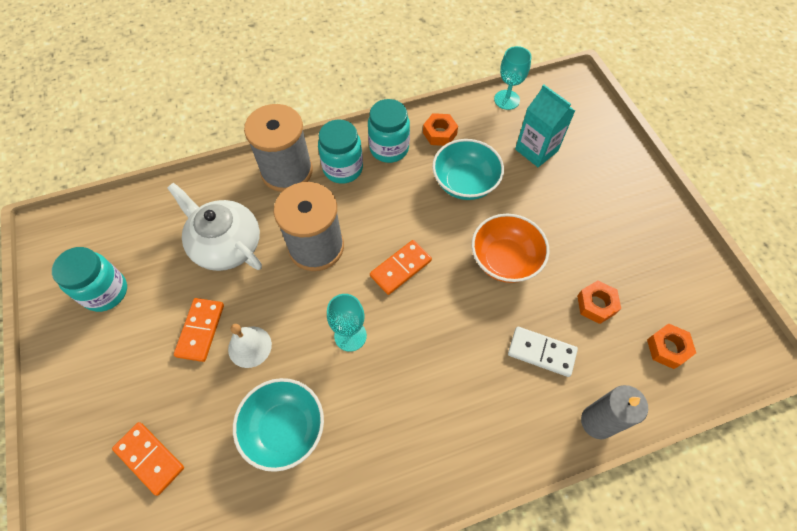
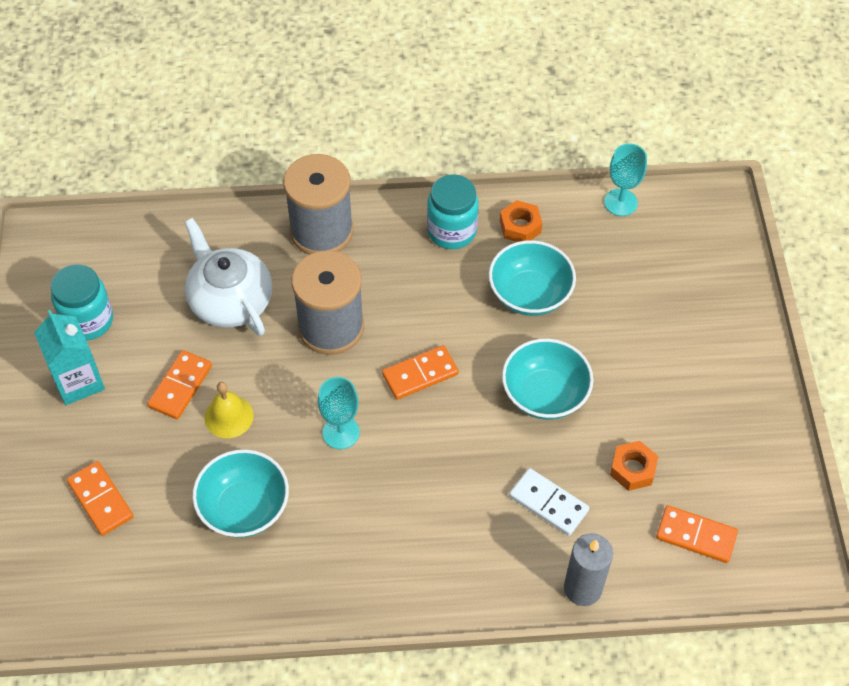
camera: 15 degrees right, 5 degrees down
white bell [228,324,272,368] -> yellow bell [205,382,254,438]
turquoise jar [318,120,363,184] -> none
orange bowl [472,214,549,283] -> turquoise bowl [502,338,594,420]
turquoise carton [515,84,575,167] -> turquoise carton moved to [34,310,105,405]
orange nut [647,323,696,369] -> orange domino [656,505,738,563]

